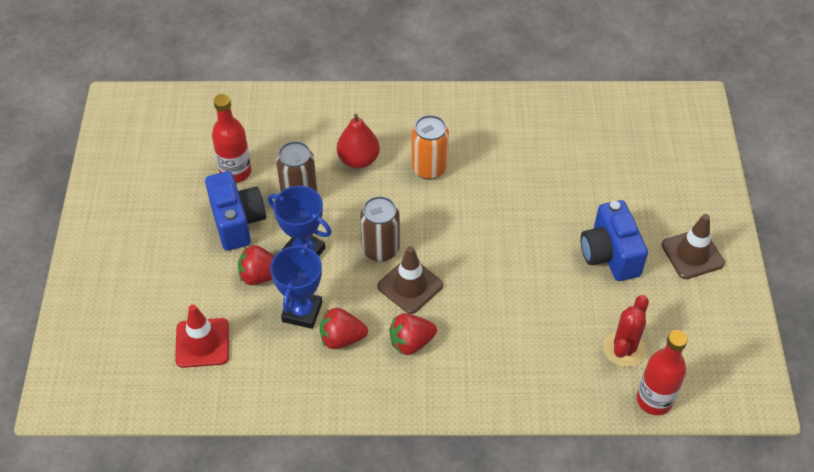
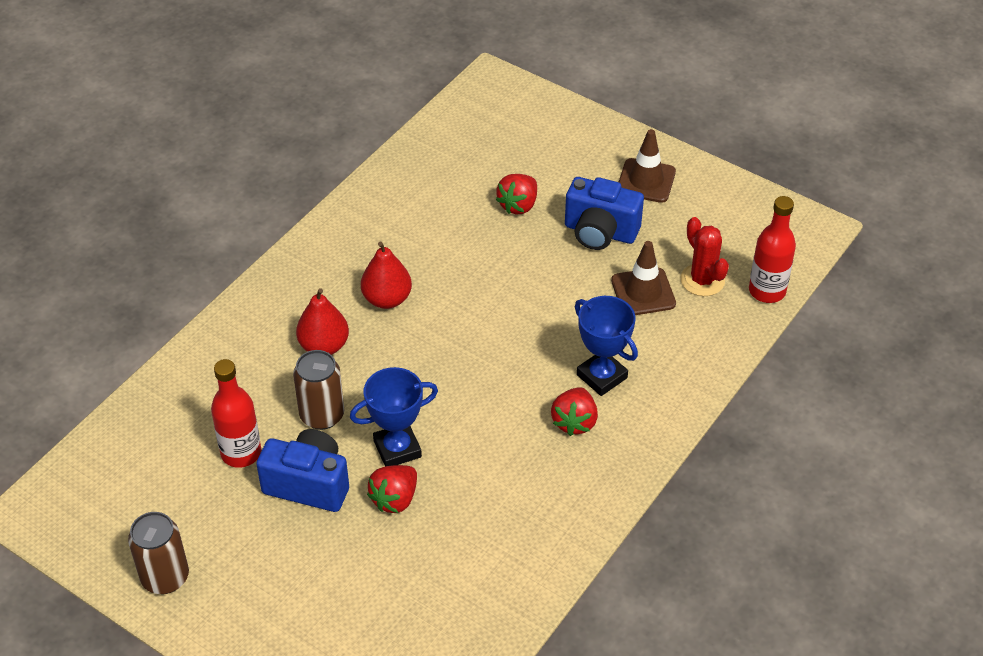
camera: 55 degrees left, 5 degrees down
red traffic cone [175,304,229,368] -> none
blue trophy [270,243,322,329] -> blue trophy moved to [575,296,638,396]
red strawberry [320,308,368,349] -> red strawberry moved to [496,174,537,214]
brown can [360,196,400,262] -> brown can moved to [128,512,189,594]
brown traffic cone [377,246,443,314] -> brown traffic cone moved to [611,241,676,315]
orange can [411,115,449,180] -> red pear [361,242,412,309]

